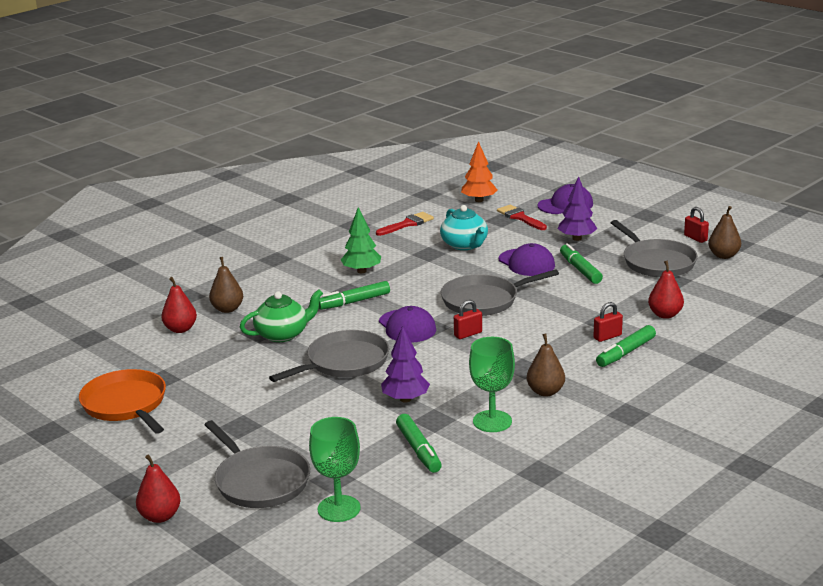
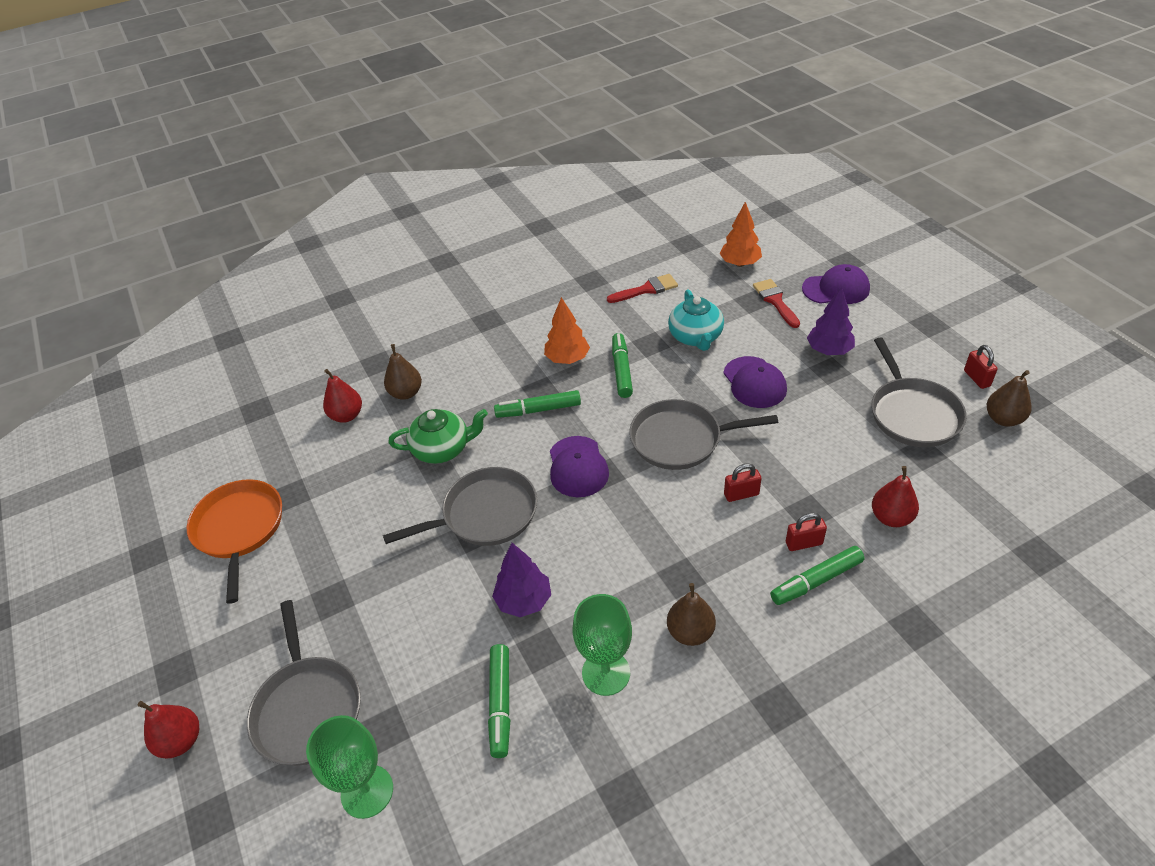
camera: 20 degrees right, 20 degrees up
green tree [341,207,381,273] -> orange tree [544,297,590,364]
red padlock [454,300,482,339] -> red padlock moved to [724,463,762,502]
green marker [560,243,603,284] -> green marker moved to [612,333,633,398]

